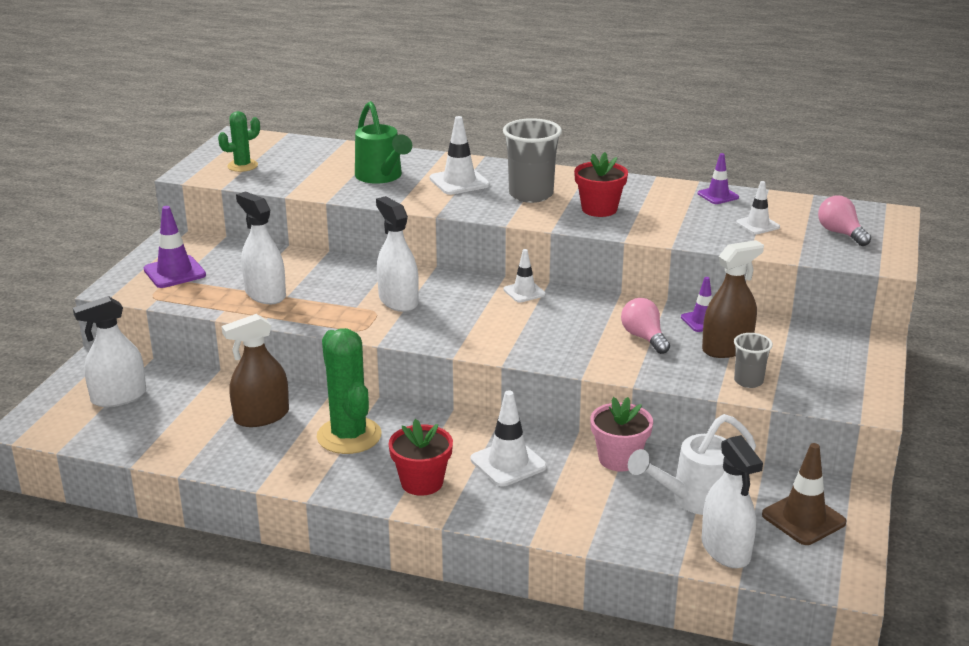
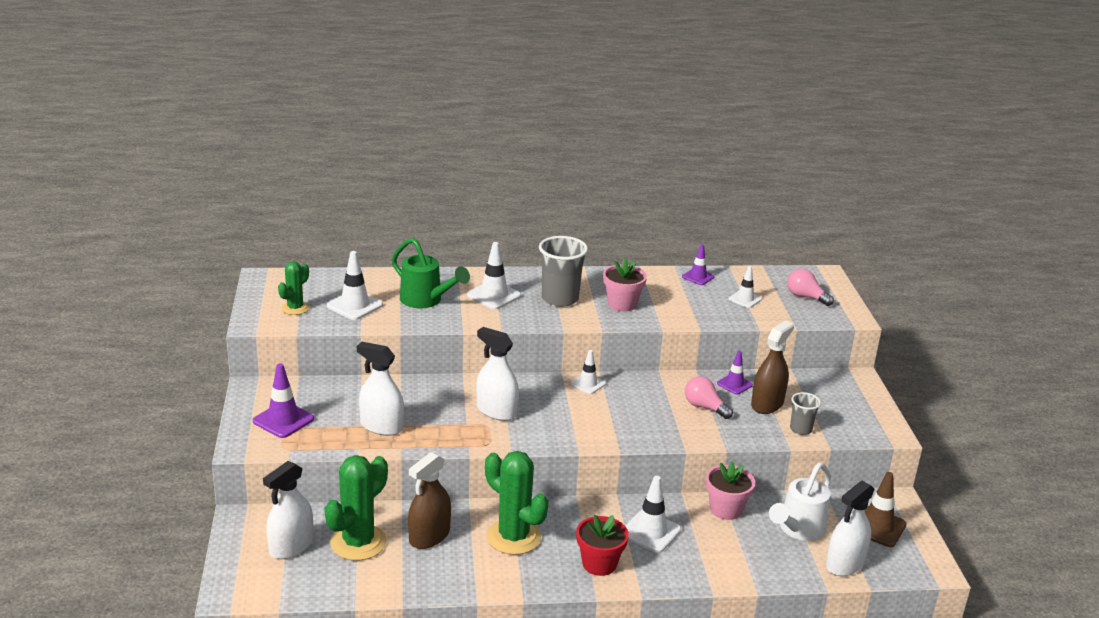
camera: 25 degrees left, 0 degrees up
red flower pot [574,152,628,217] -> pink flower pot [603,259,647,311]
white spray bottle [702,435,763,568] -> white spray bottle turned 90 degrees clockwise [826,481,875,576]
none -> green cactus [325,455,388,561]
none -> white traffic cone [327,251,383,320]

